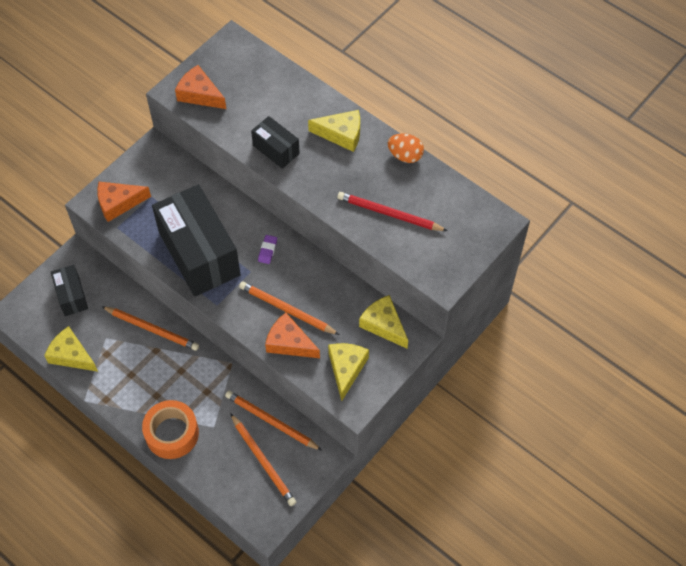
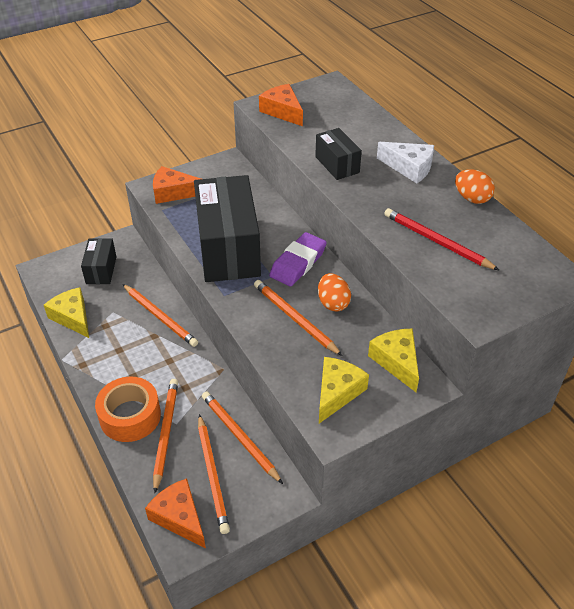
camera: 20 degrees right, 15 degrees down
purple eraser [258,235,277,264] -> purple eraser [269,232,327,286], size x2.04
orange cheese [265,313,320,358] -> orange cheese moved to [145,478,206,549]
yellow cheese [308,110,360,152] -> white cheese [377,142,434,183]
none -> orange pencil [153,379,178,493]
none -> orange egg [318,273,351,311]

